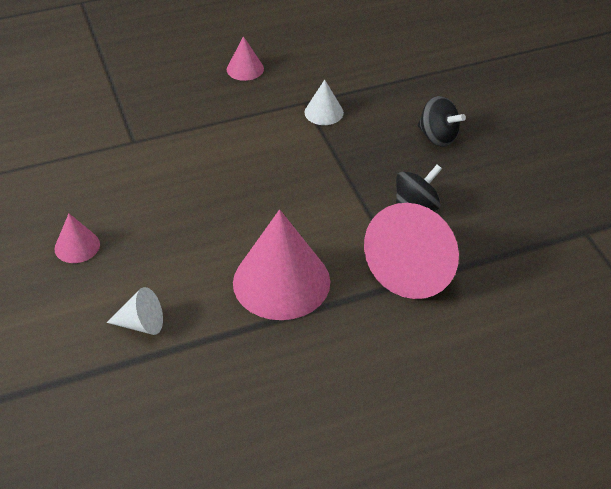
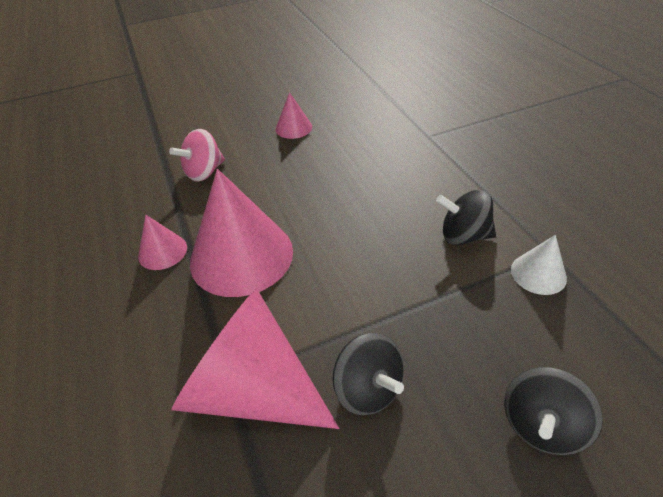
camera: 90 degrees right, 0 degrees up
white cone [107,287,163,335] -> pink spinning top [169,129,225,182]
pink cone [227,36,264,81] -> pink cone moved to [138,215,187,270]
none -> black spinning top [436,190,496,245]

